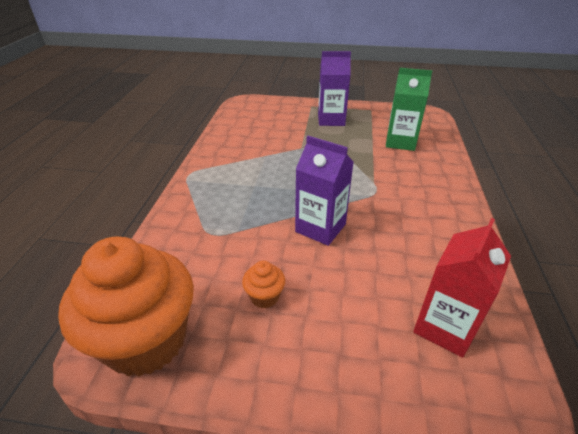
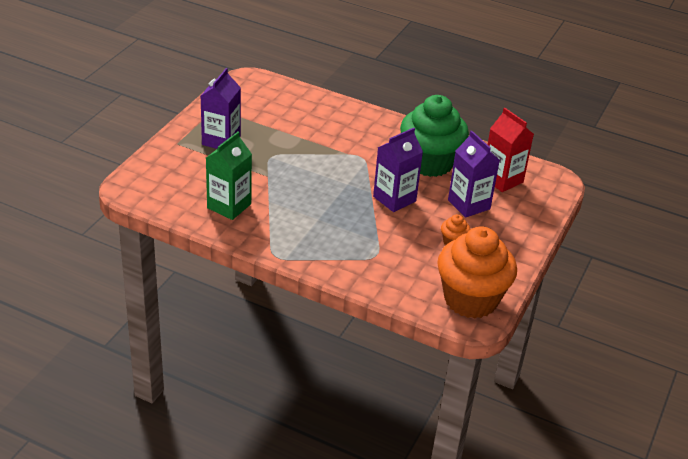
camera: 75 degrees left, 0 degrees up
green carton [386,68,432,151] -> green carton moved to [206,131,252,220]
none -> green cupcake [400,95,469,177]
none -> purple carton [448,131,500,218]

